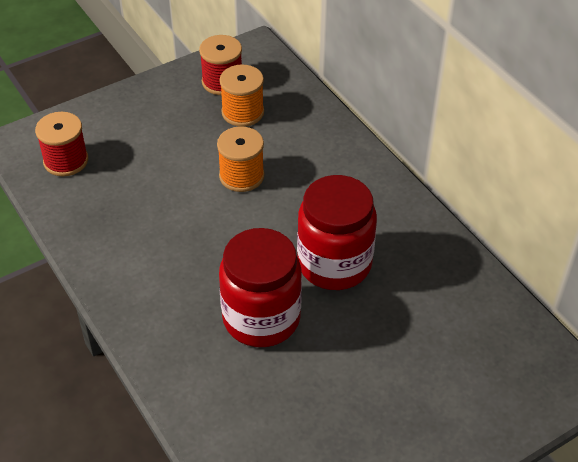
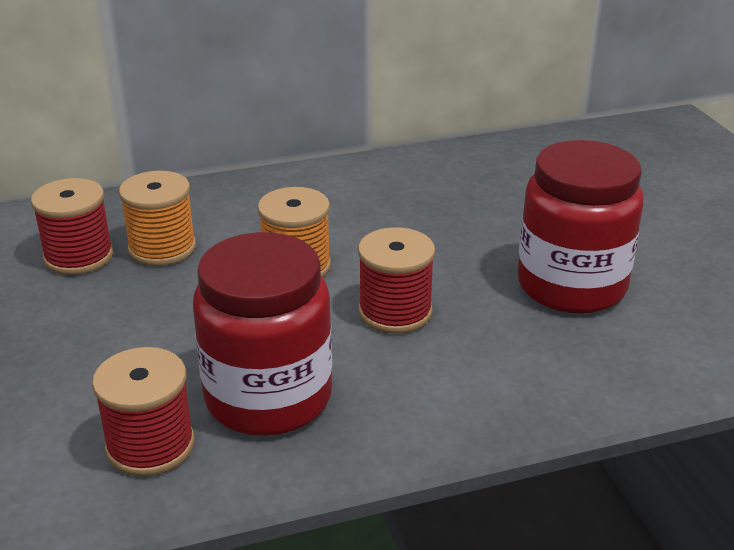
camera: 75 degrees left, 15 degrees down
red jar [297,175,377,290] -> red jar moved to [193,232,332,436]
none -> red spool [358,227,435,334]

